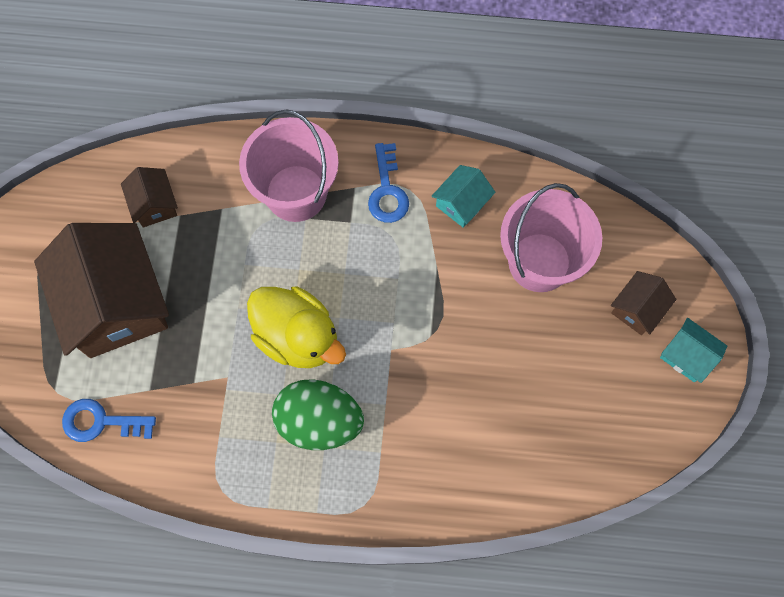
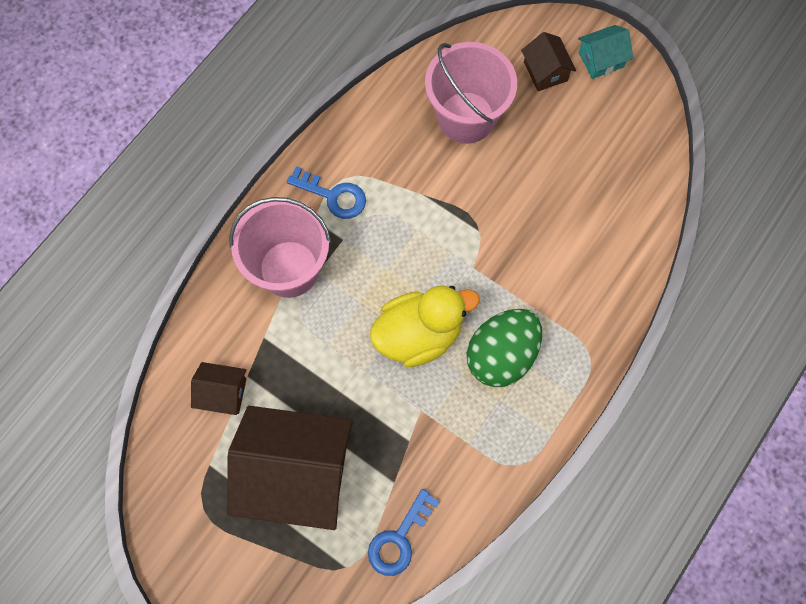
camera: 60 degrees left, 0 degrees up
turquoise house [432,165,495,228] -> none

